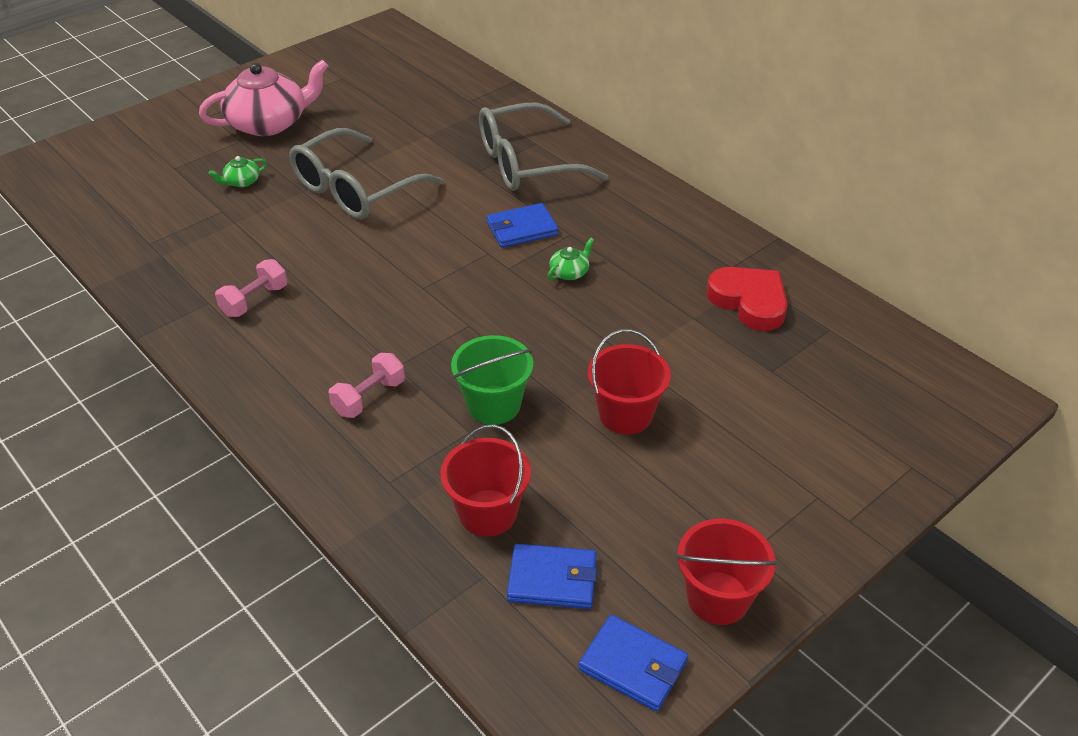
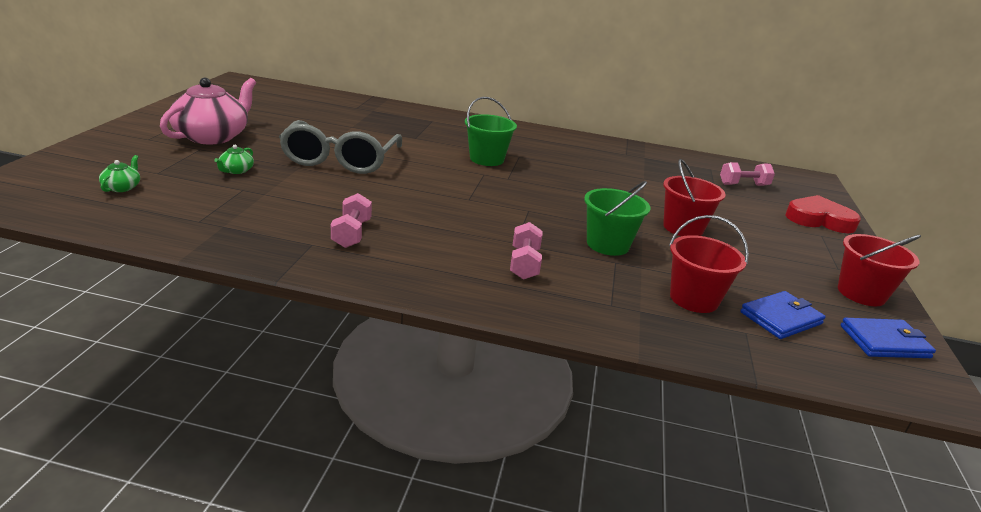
camera: 40 degrees left, 15 degrees down
grey glasses [479,102,609,191] -> none
blue wallet [487,203,558,248] -> green bucket [465,97,517,166]
green teapot [548,238,594,280] -> green teapot moved to [99,155,140,192]
red heart [706,267,788,331] -> red heart moved to [785,195,861,233]
none -> pink dumbbell [720,162,775,186]

